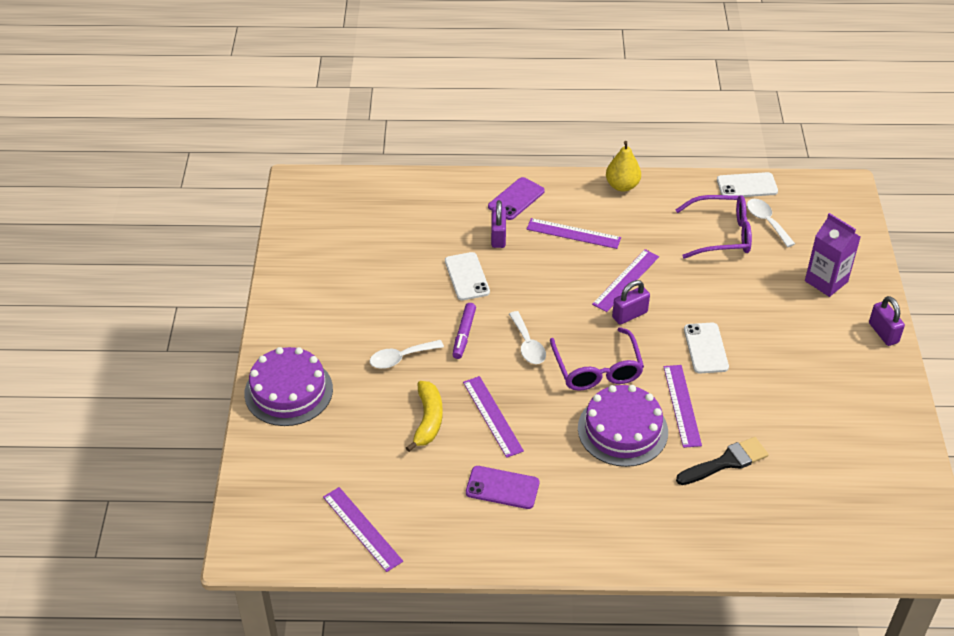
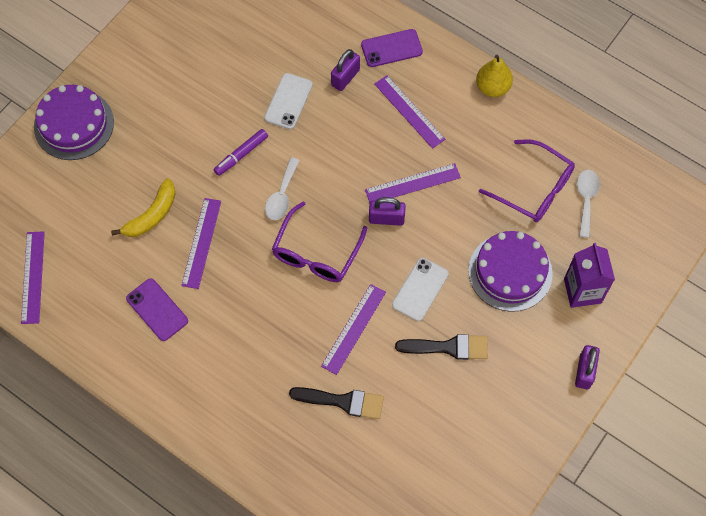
camera: 35 degrees right, 20 degrees up
white spoon [370,340,444,369] -> none
purple cake [578,385,668,467] -> purple cake moved to [468,231,553,312]
white phone [717,172,778,197] -> none
none -> black brush [395,334,488,360]

